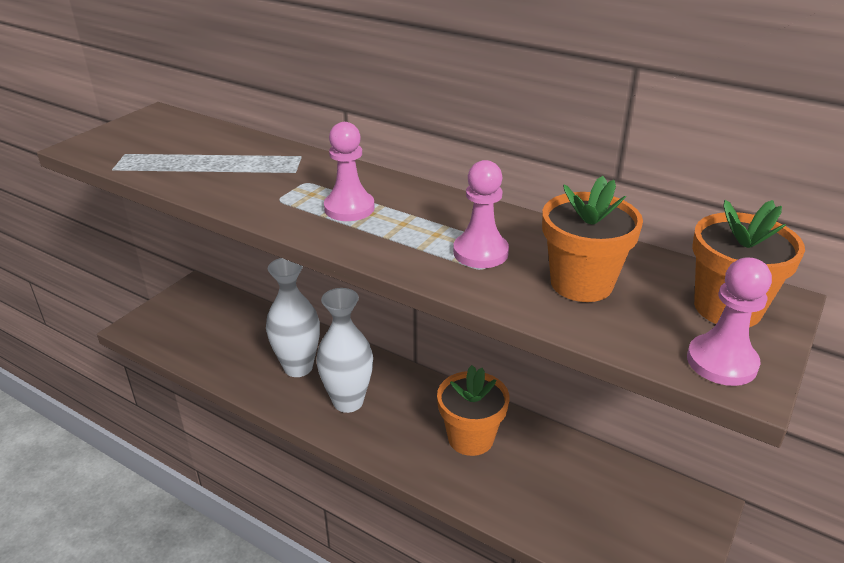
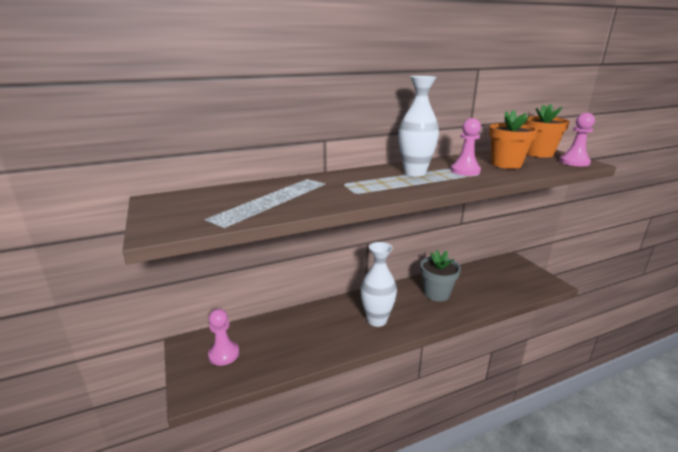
camera: 55 degrees left, 10 degrees down
white vase [266,258,320,377] -> white vase moved to [399,76,439,176]
pink pawn [324,122,375,221] -> pink pawn moved to [208,309,239,366]
orange flower pot [437,365,510,456] -> grey flower pot [420,250,461,301]

